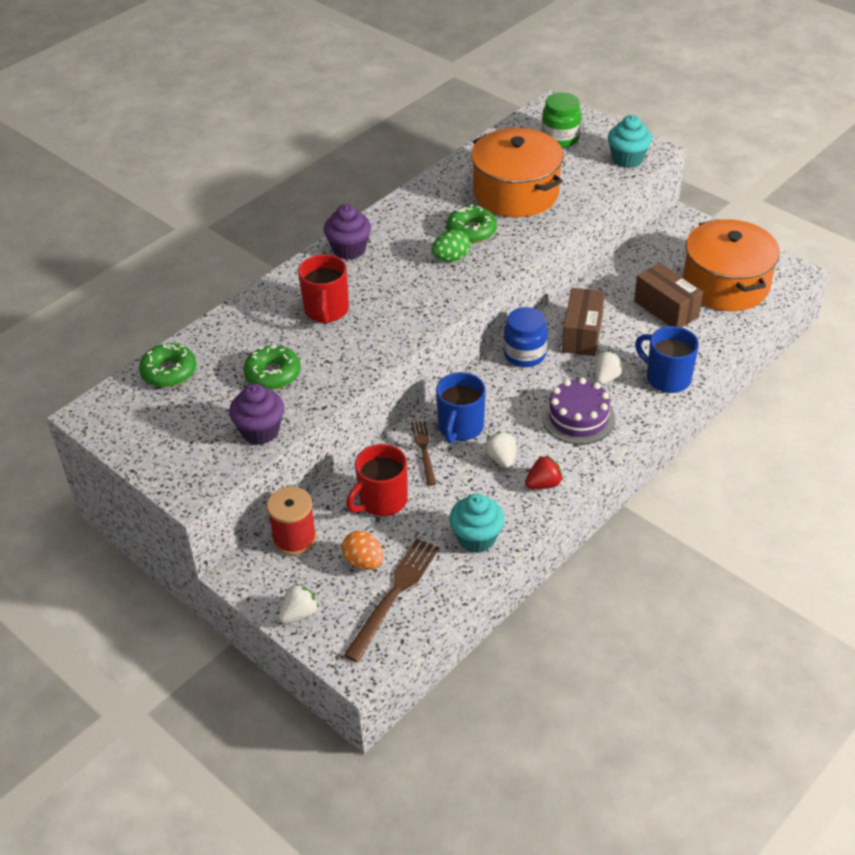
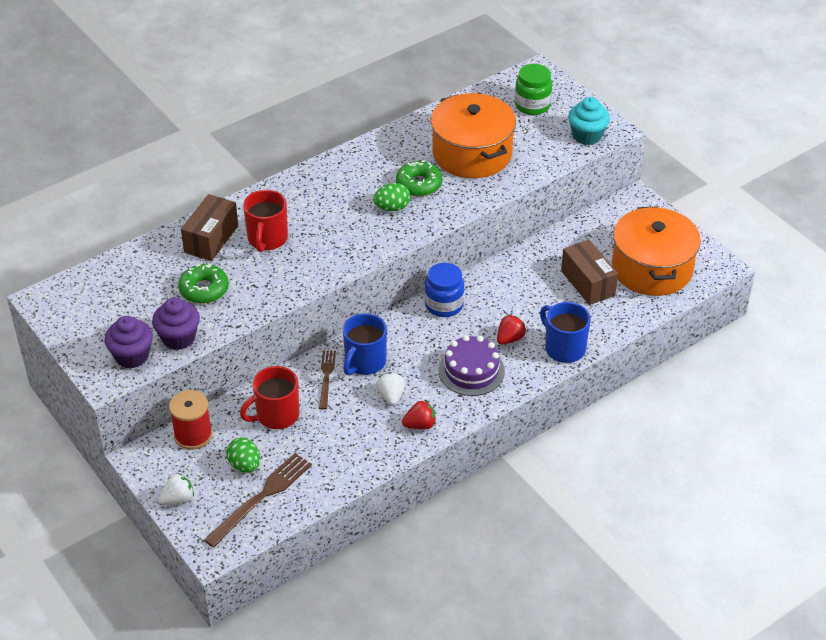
camera: 10 degrees right, 0 degrees up
green donut [139,343,196,387] -> none
purple cupcake [324,204,371,260] -> purple cupcake moved to [104,316,153,369]
orange egg [342,531,384,570] -> green egg [226,437,260,473]
turquoise cupcake [449,494,504,553] -> none
brown box [562,288,605,356] -> brown box moved to [181,194,238,261]
white strawberry [595,351,625,385] -> red strawberry [497,314,527,345]

